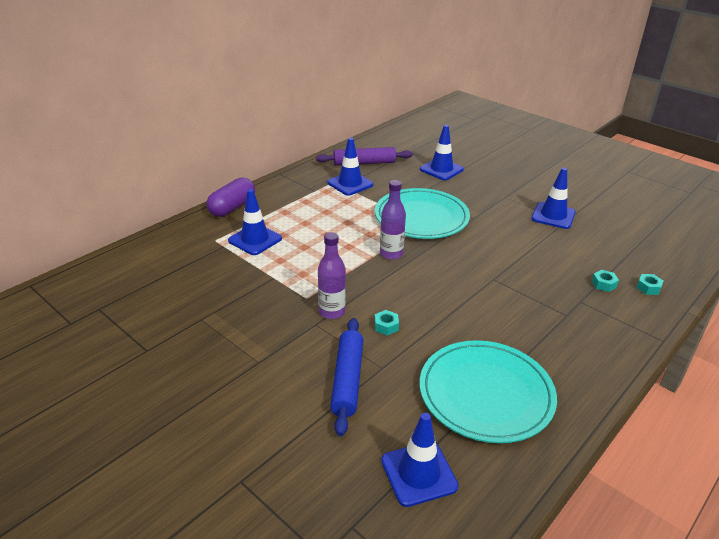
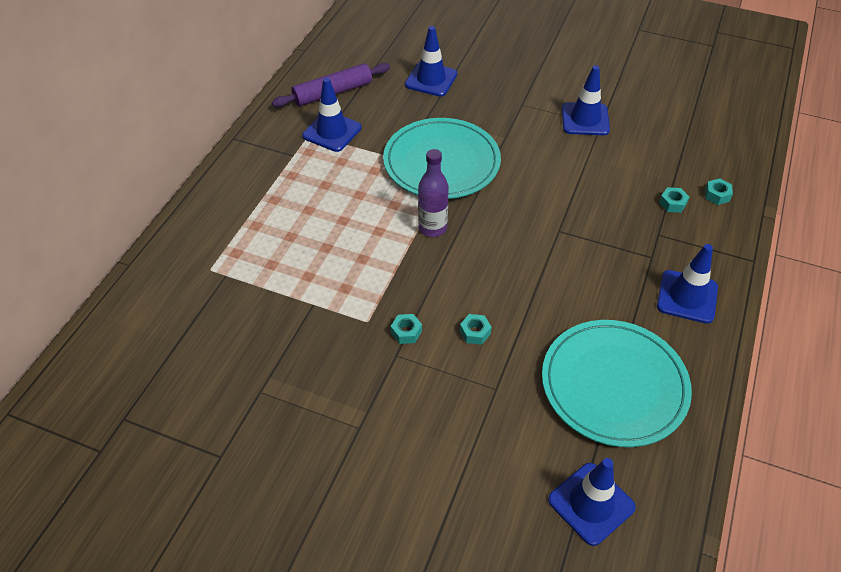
camera: 20 degrees left, 15 degrees up
purple capsule [207,177,255,217] -> none
blue traffic cone [228,189,282,255] -> blue traffic cone moved to [657,244,718,324]
purple bottle [318,232,346,319] -> turquoise nut [391,314,422,344]
blue rolling pin [330,318,363,436] -> none

